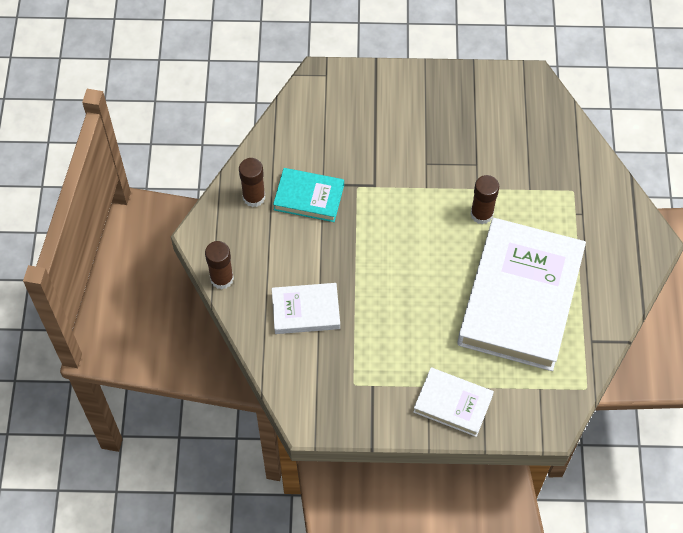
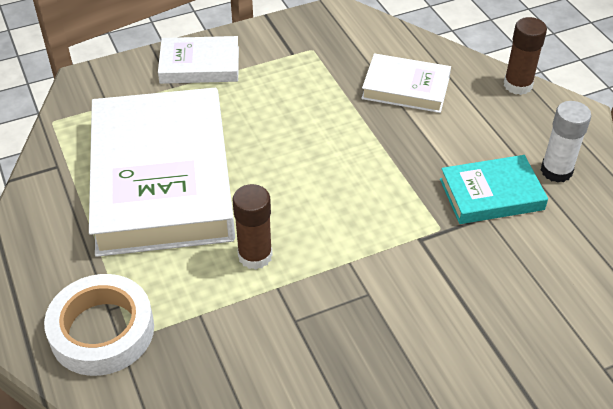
camera: 155 degrees right, 15 degrees down
brown glue stick [239,158,265,207] -> white glue stick [541,101,591,183]
white book [272,283,340,334] -> white book turned 45 degrees clockwise [361,53,451,113]
none -> white tape [44,274,154,376]

